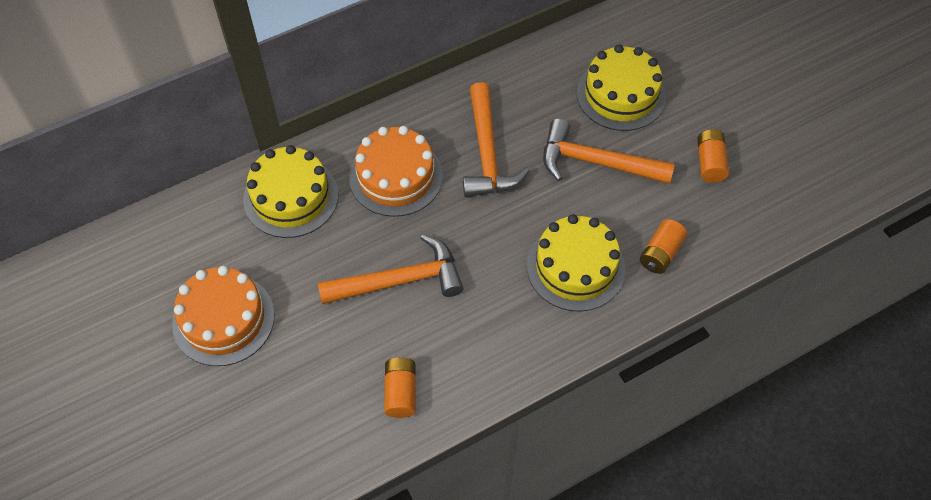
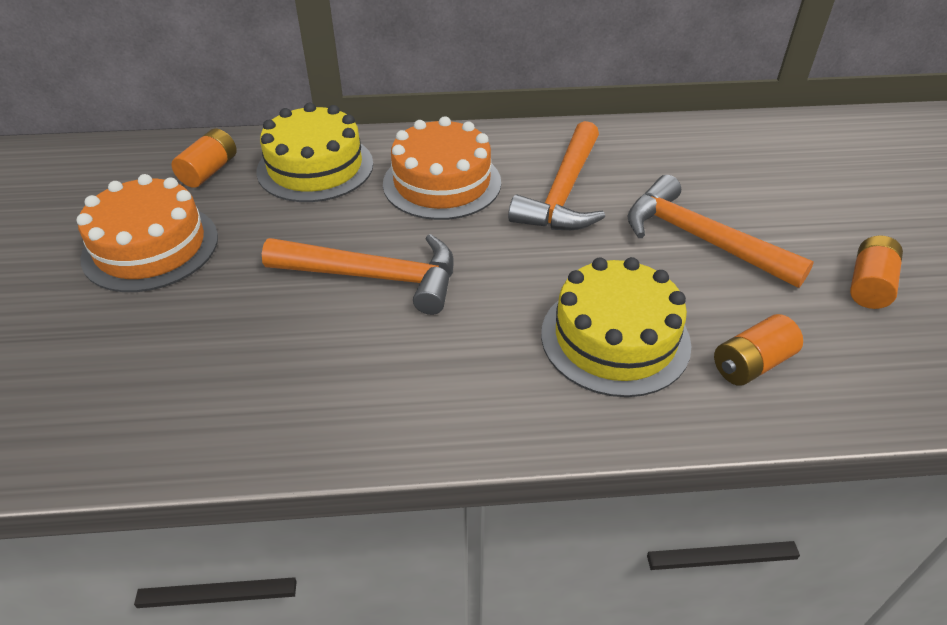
camera: 25 degrees right, 15 degrees down
orange battery [384,357,415,418] -> orange battery moved to [171,129,237,188]
yellow cake [576,44,666,131] -> none

